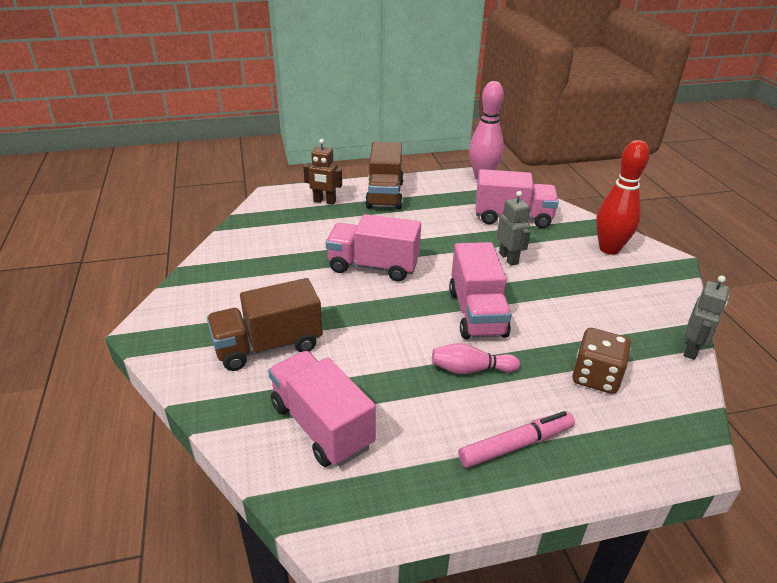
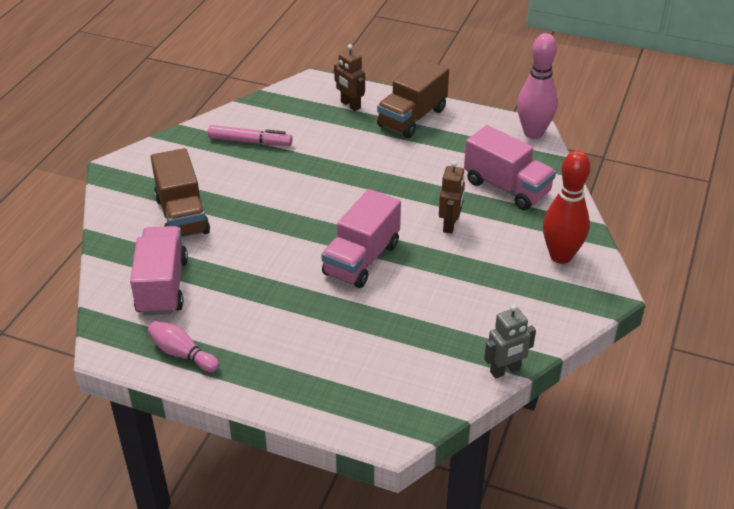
camera: 35 degrees right, 5 degrees up
brown truck [207,278,323,371] -> brown truck turned 120 degrees counterclockwise [151,148,210,238]
pink truck [326,214,421,281] -> none
pink bowling pin [432,343,520,374] -> pink bowling pin moved to [148,321,219,372]
pink marker [458,411,575,468] -> pink marker moved to [208,125,292,146]
grey robot [497,191,530,266] -> brown robot [439,161,465,234]
brown dice [572,328,631,394] -> none

